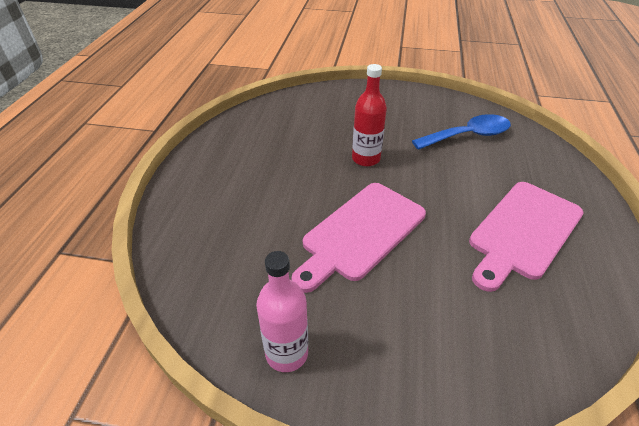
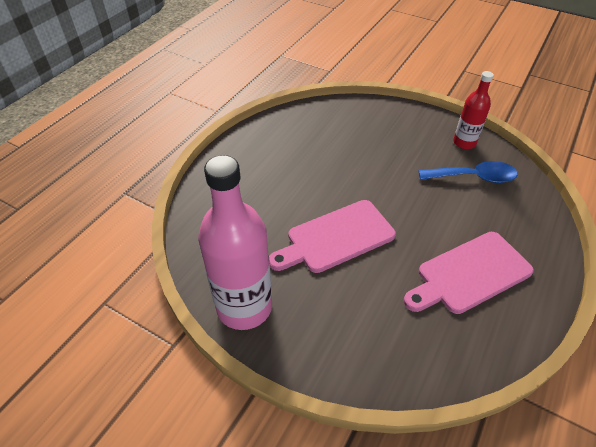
camera: 20 degrees right, 5 degrees up
pink bottle [256,251,308,372] -> pink bottle [198,155,272,330], size x1.83
red bottle [352,64,387,166] -> red bottle moved to [453,71,494,149]

